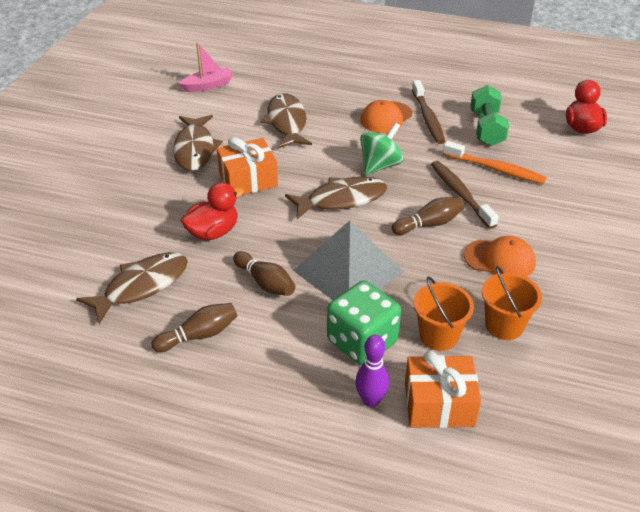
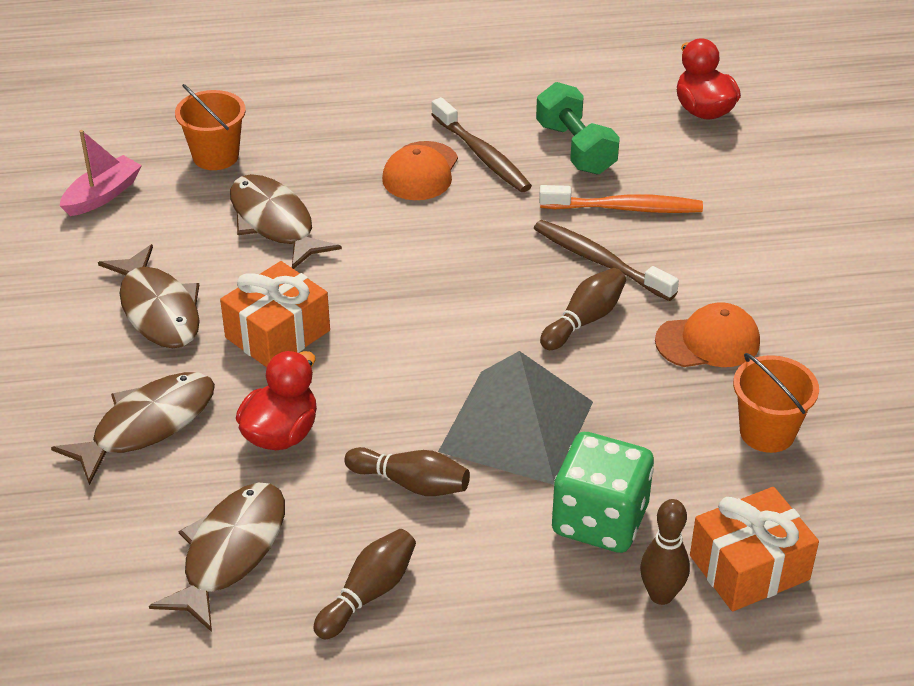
camera: 25 degrees left, 0 degrees up
brown fish [285,177,387,219] -> brown fish moved to [51,372,215,485]
purple bowling pin [355,335,389,407] -> brown bowling pin [640,499,690,605]
green spinning top [360,122,404,175] -> none
orange bucket [414,276,474,351] -> orange bucket moved to [175,84,246,170]

